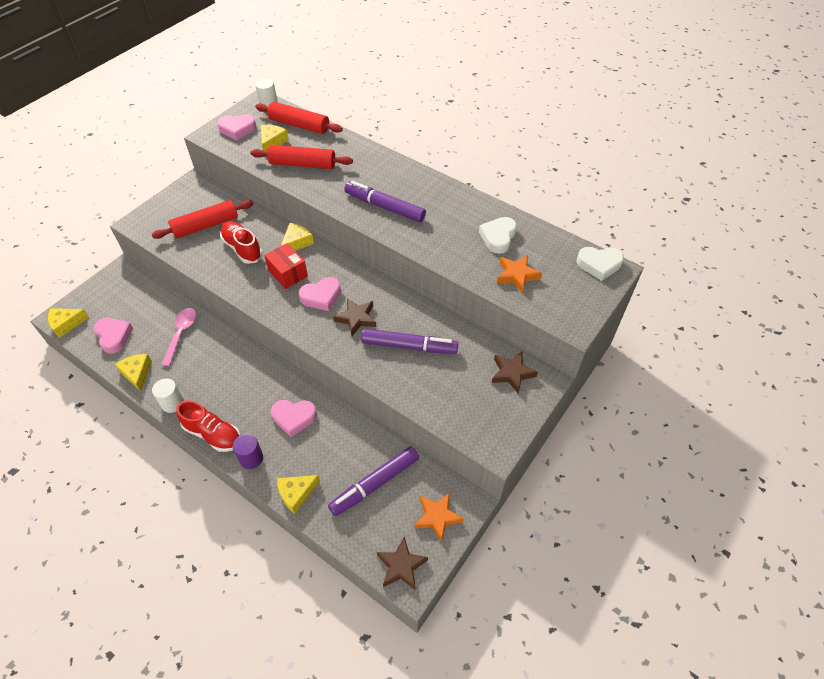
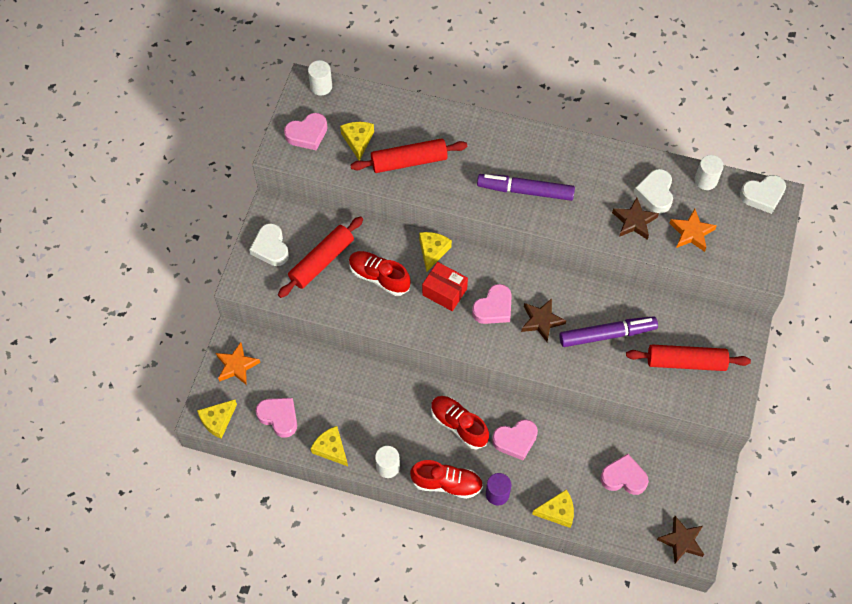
camera: 20 degrees left, 10 degrees up
pink spoon [161,308,196,366] -> none
red rolling pin [255,102,343,134] -> red rolling pin moved to [626,345,751,371]
yellow cheese [277,475,320,514] -> yellow cheese turned 135 degrees counterclockwise [532,489,574,528]
purple marker [328,446,419,516] -> pink heart [600,454,649,495]
orange star [414,492,464,543] -> orange star moved to [216,342,260,385]
brown star [492,352,538,394] -> brown star moved to [612,197,659,240]
none -> white heart [249,223,289,266]
none -> red shoe [431,396,489,449]
none -> white cylinder [695,155,724,190]

